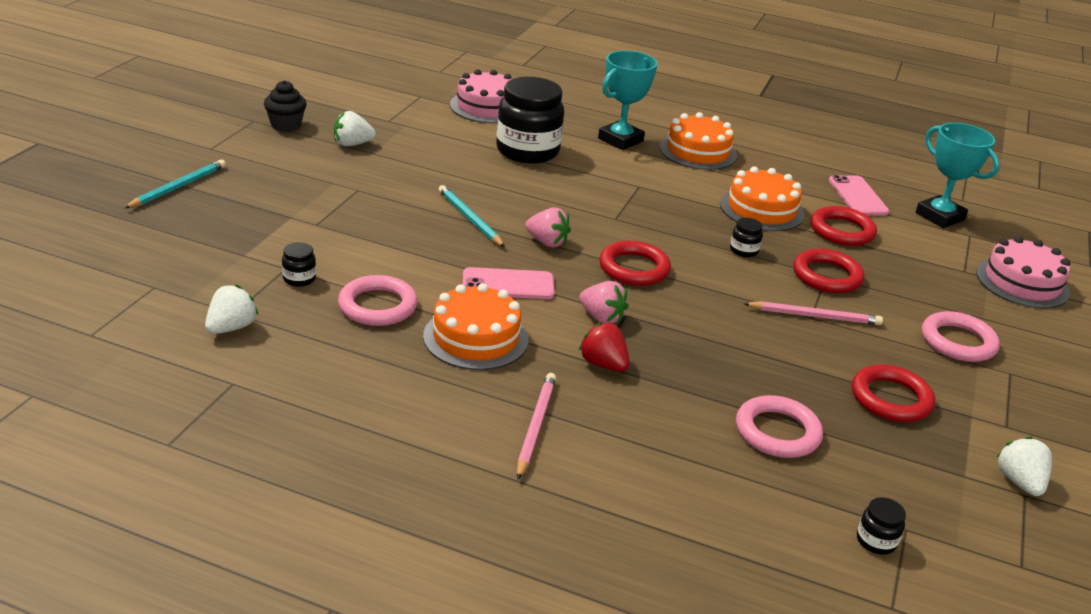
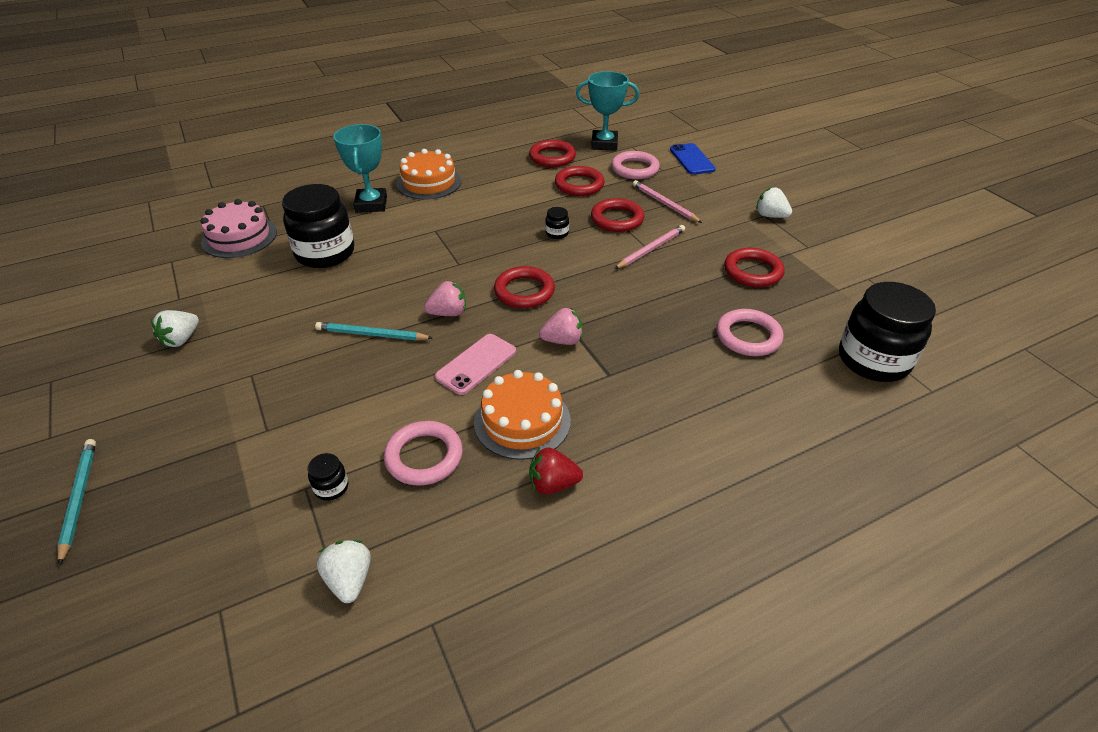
camera: 45 degrees left, 10 degrees up
black cupcake [264,80,307,132] -> none
pink pencil [517,373,556,480] -> pink pencil moved to [633,180,702,223]
red strawberry [579,322,630,372] -> red strawberry moved to [529,448,583,495]
orange cake [720,166,804,231] -> none
pink phone [829,175,889,216] -> red ring [529,140,576,167]
black jar [857,497,906,555] -> black jar [839,282,936,382], size x2.46
pink ring [922,311,1000,362] -> pink ring moved to [611,151,660,179]
pink cake [976,236,1070,309] -> blue phone [670,143,716,175]
white strawberry [997,436,1052,496] -> white strawberry moved to [756,187,792,218]

